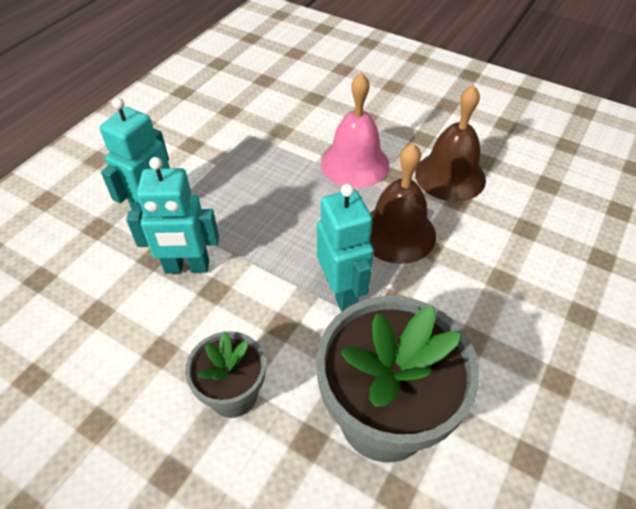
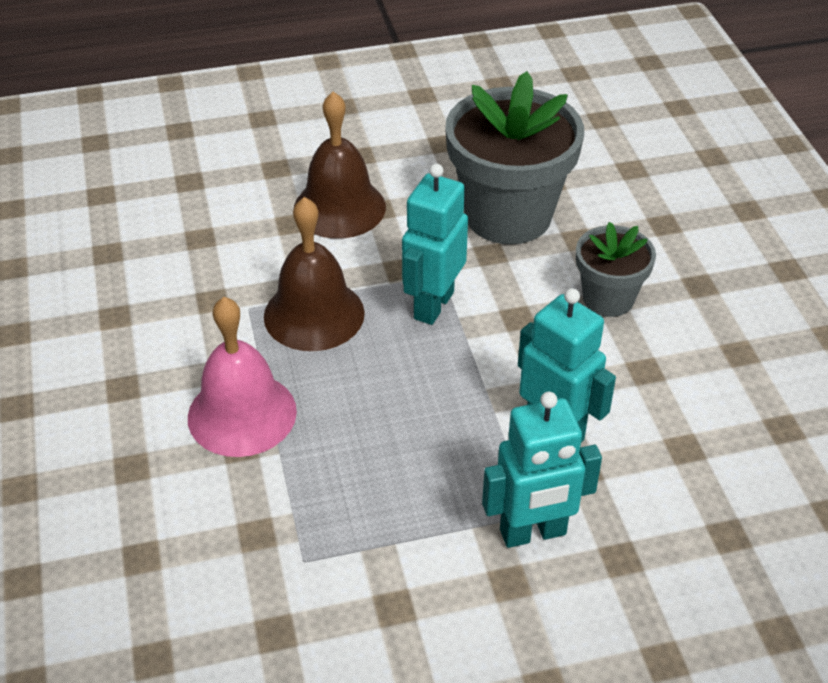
camera: 135 degrees left, 5 degrees down
brown bell [415,85,486,202] -> brown bell moved to [294,91,386,239]

